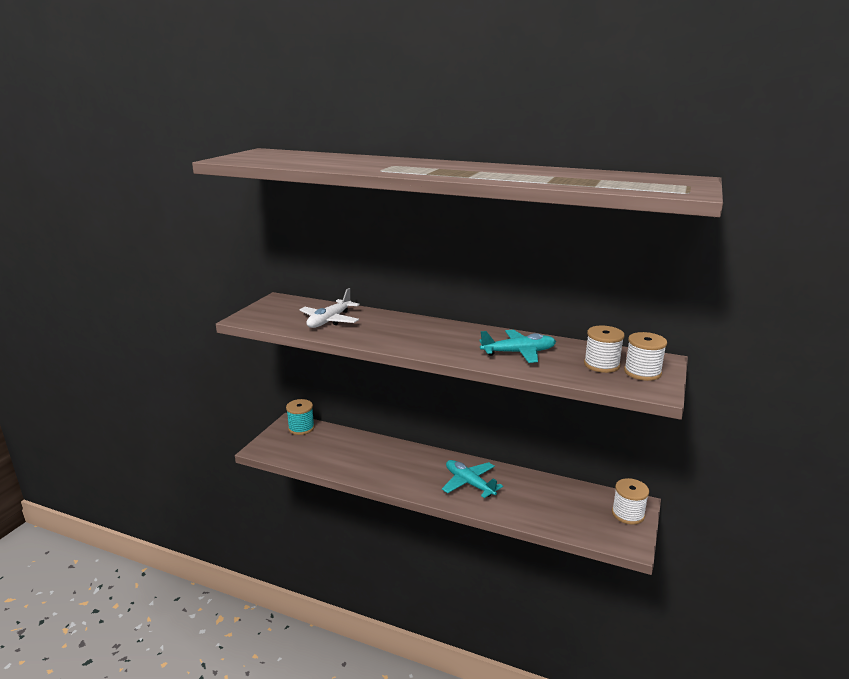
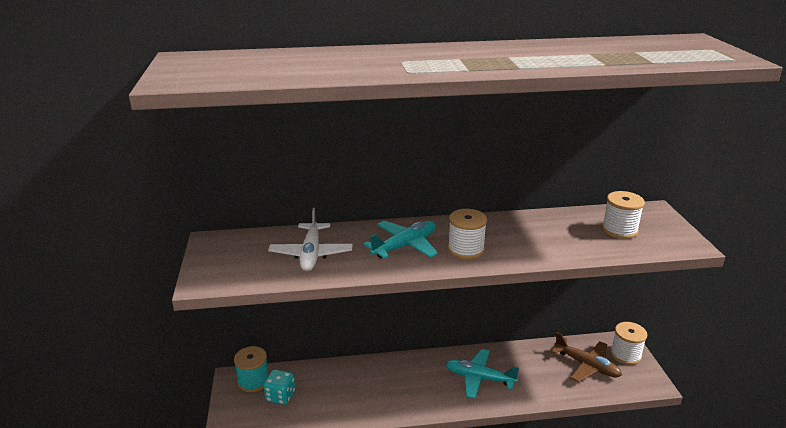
camera: 30 degrees left, 5 degrees up
turquoise plane [479,330,556,363] -> turquoise plane moved to [363,220,438,259]
white spool [624,332,667,381] -> white spool moved to [448,209,487,259]
none -> turquoise dice [264,369,295,405]
none -> brown plane [551,332,622,382]

